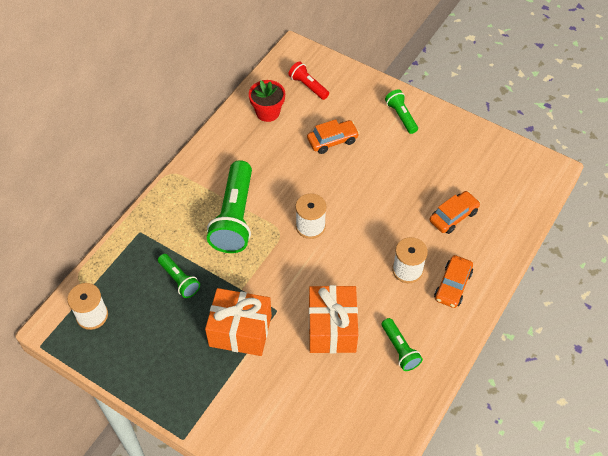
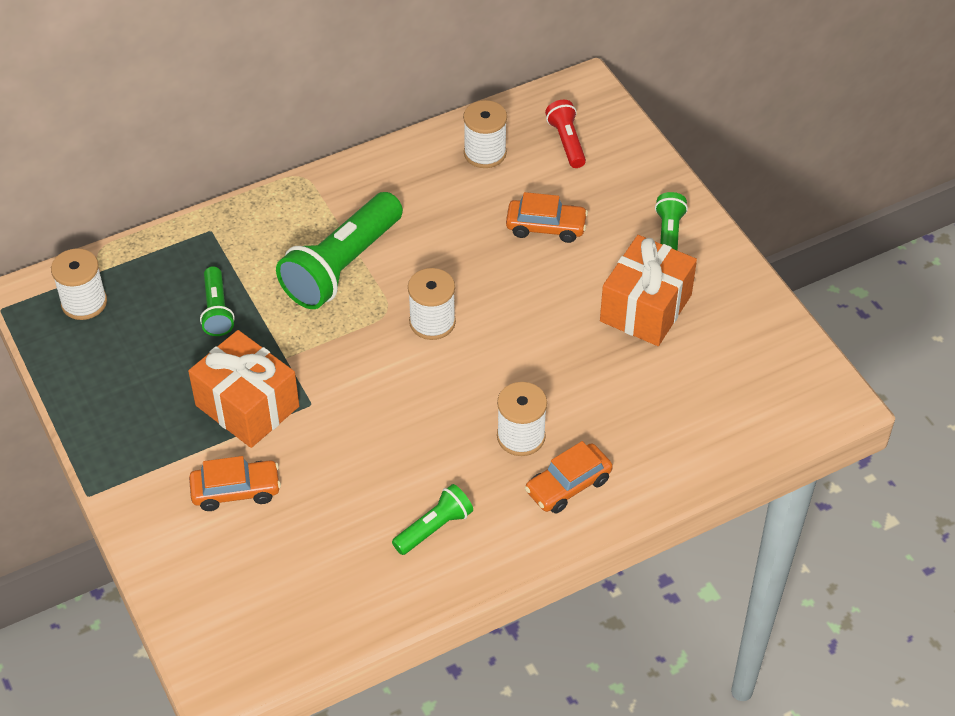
camera: 30 degrees right, 5 degrees down
red flower pot [249,80,285,122] -> white spool [463,100,507,168]
orange gift [309,285,358,353] -> orange gift moved to [600,235,697,346]
green flashlight [382,318,423,371] -> green flashlight turned 135 degrees counterclockwise [392,484,473,555]
orange car [429,191,480,234] -> orange car moved to [189,456,281,511]

